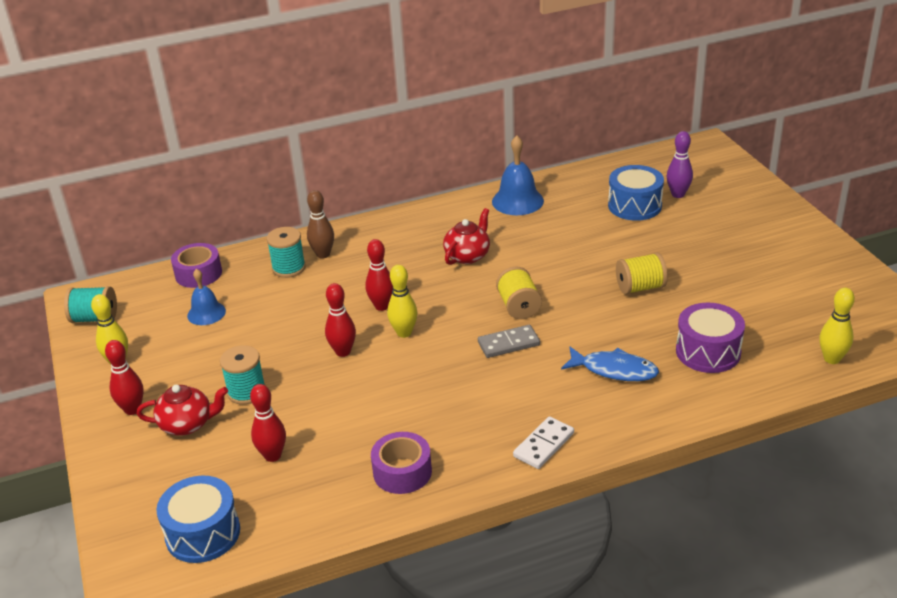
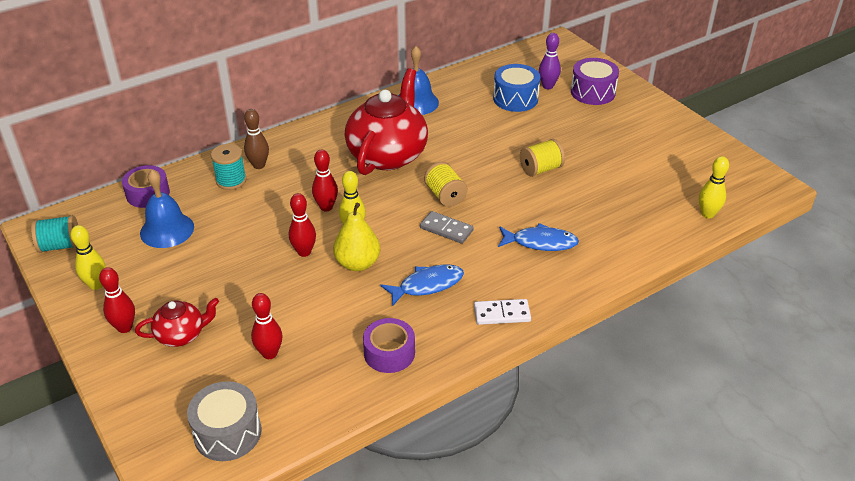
camera: 15 degrees left, 5 degrees up
blue drum [156,476,240,563] -> grey drum [187,381,262,461]
blue bell [187,269,226,325] -> blue bell [140,170,194,248], size x1.52
turquoise spool [220,345,266,405] -> none
red teapot [443,208,490,265] -> red teapot [345,68,428,175], size x2.02
grey domino [478,325,540,358] -> grey domino turned 60 degrees clockwise [420,211,474,244]
white domino [513,416,574,469] -> white domino turned 60 degrees clockwise [474,299,531,325]
purple drum [676,303,745,373] -> purple drum moved to [571,58,619,105]
none -> yellow pear [333,203,380,271]
none -> blue fish [380,264,464,306]

